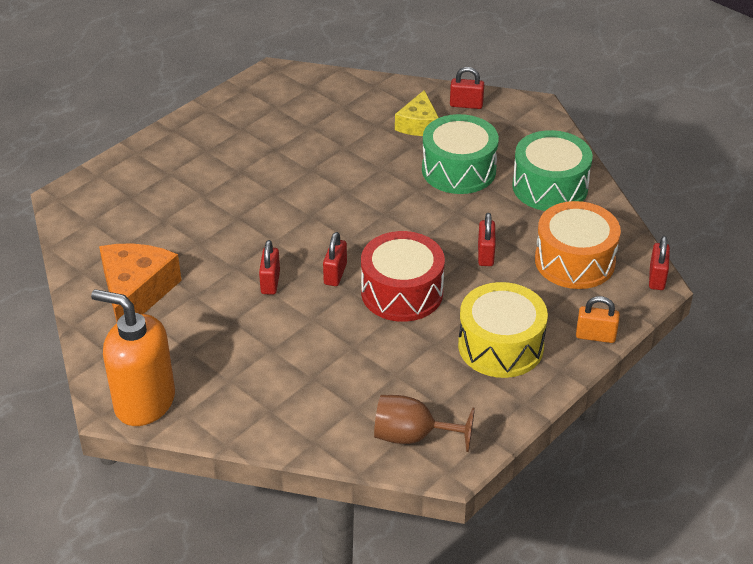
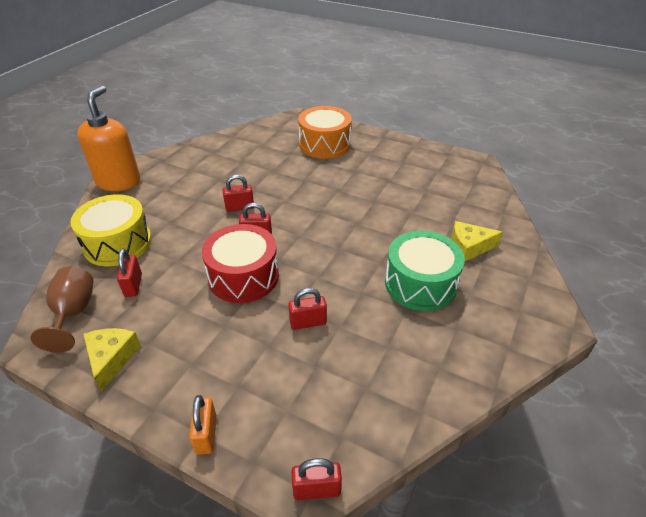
camera: 75 degrees right, 0 degrees up
orange cheese [99,243,182,322] -> none
red padlock [450,67,484,109] -> red padlock moved to [117,249,142,297]
yellow drum [458,282,548,378] -> yellow drum moved to [70,194,152,266]
green drum [512,130,593,211] -> none
orange drum [535,201,621,289] -> orange drum moved to [298,106,352,159]
none -> yellow cheese [83,328,141,392]

